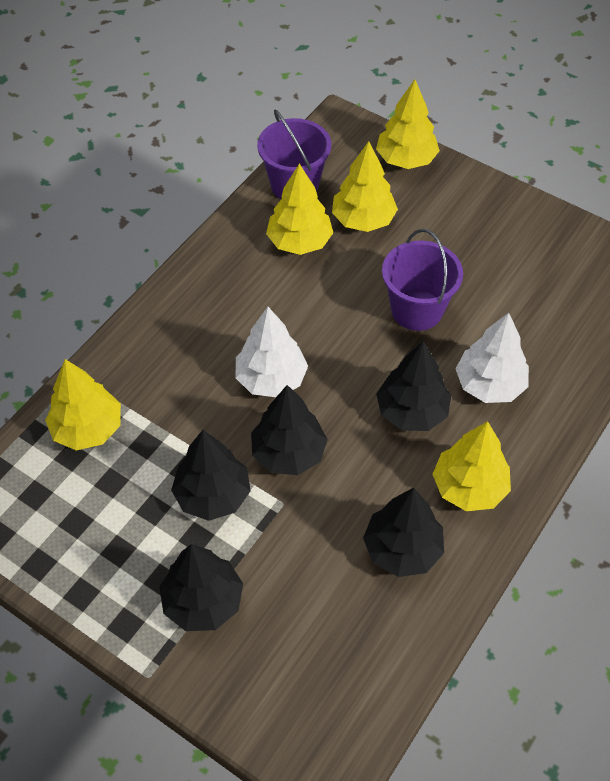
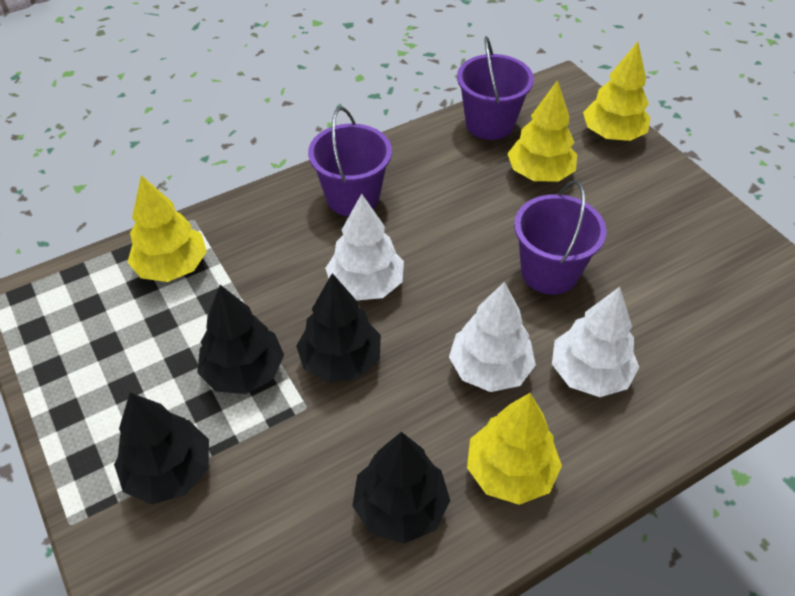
camera: 25 degrees right, 5 degrees down
yellow tree [266,164,333,255] -> none
black tree [376,341,451,431] -> white tree [449,282,536,392]
none -> purple bucket [308,107,392,216]

